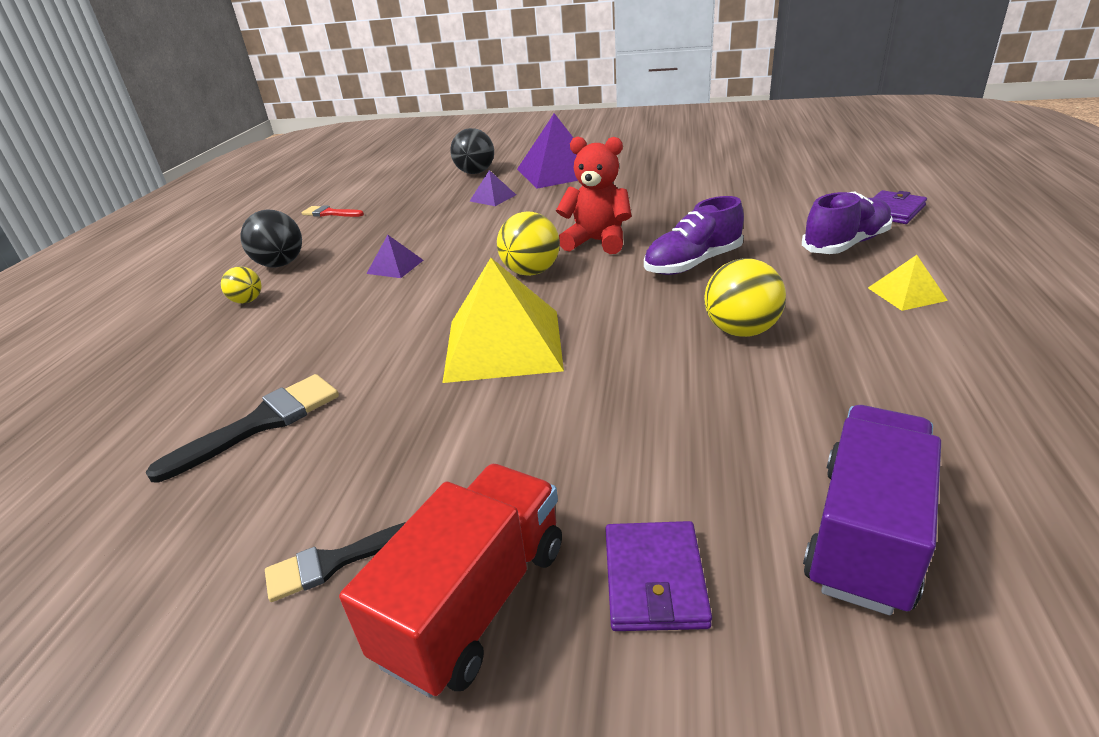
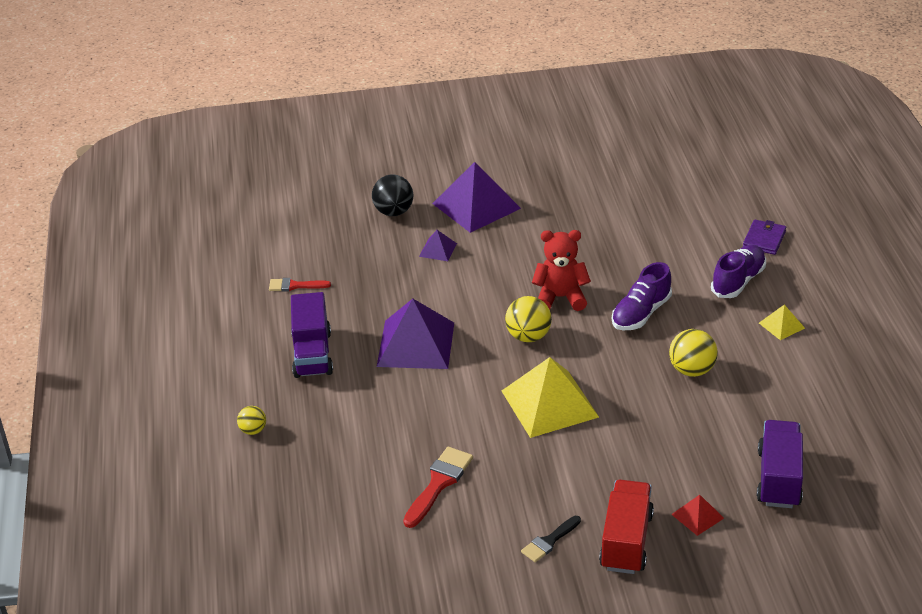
camera: 20 degrees left, 5 degrees up
black brush [145,374,339,483] -> red brush [403,447,473,528]
yellow ball [221,266,261,304] -> yellow ball moved to [237,406,266,435]
black ball [240,210,302,267] -> purple truck [291,292,333,378]
purple pyramid [366,235,423,278] -> purple pyramid [377,299,454,369], size x2.16
purple wallet [605,521,712,631] -> red pyramid [671,495,724,536]

